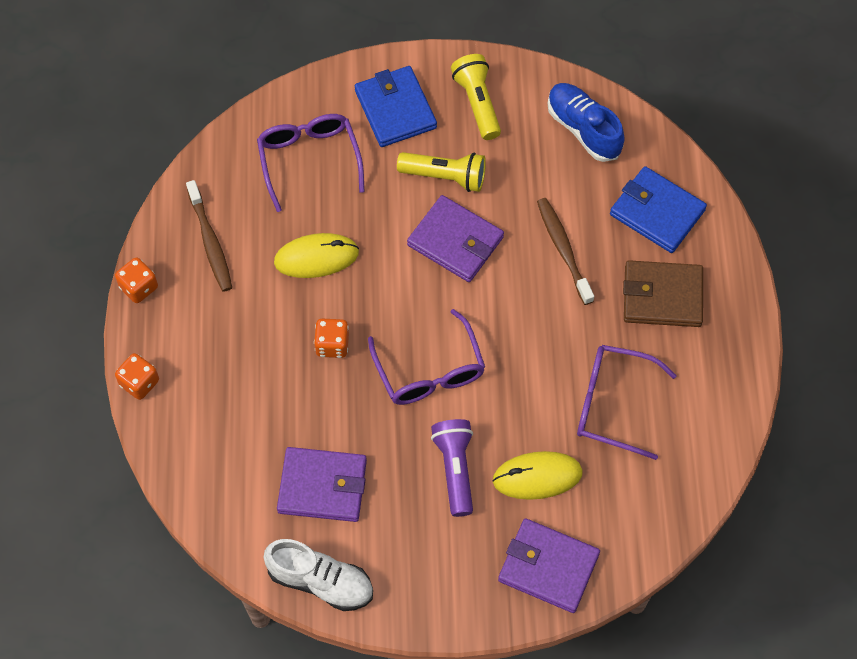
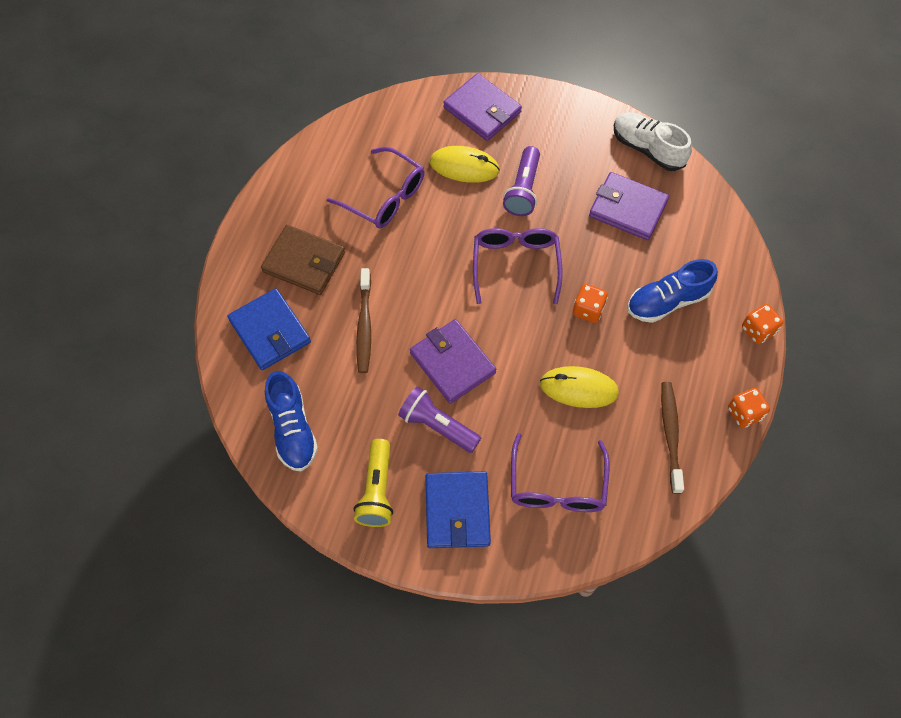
camera: 160 degrees left, 0 degrees up
yellow flashlight [397,152,486,192] -> purple flashlight [398,387,481,453]
none -> blue shoe [627,259,718,323]

